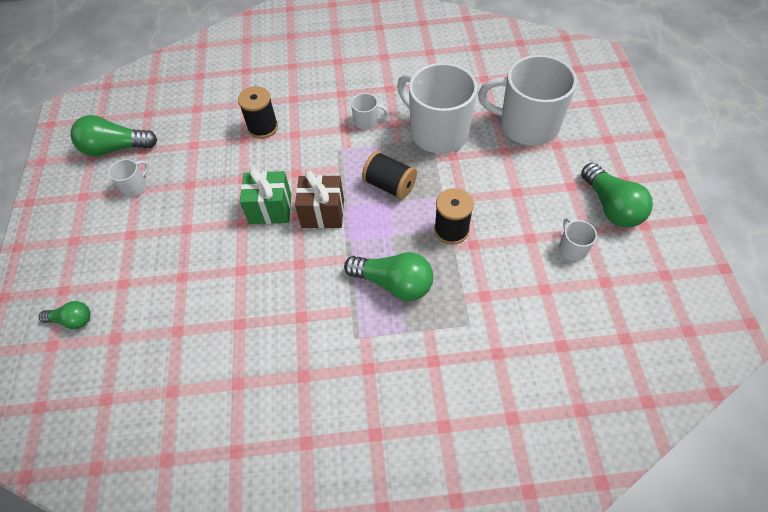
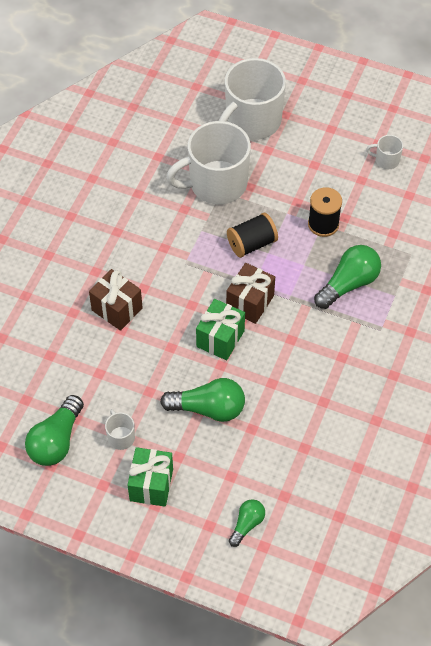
camera: 65 degrees left, 0 degrees up
black spool [238,86,278,139] -> brown gift [89,269,142,331]
white mug [351,93,388,130] -> none
green light bulb [581,163,653,228] -> green light bulb moved to [160,378,245,422]
none -> green gift [128,447,173,507]

